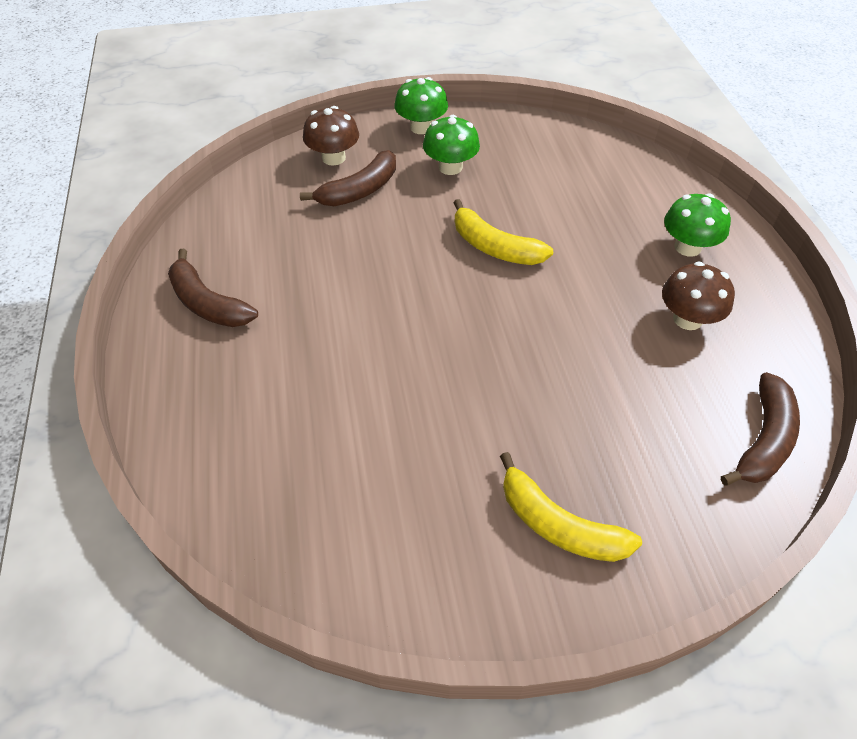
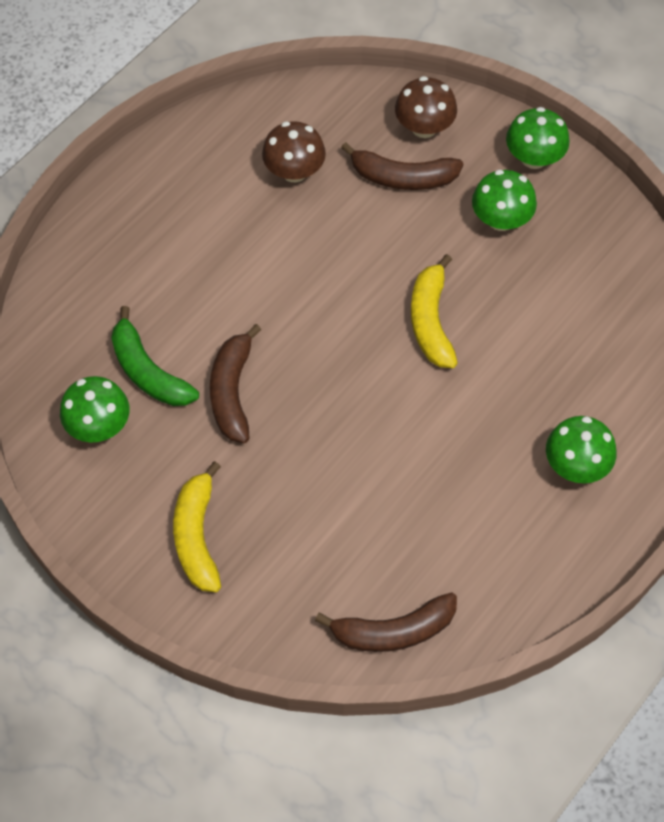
camera: 50 degrees right, 10 degrees up
brown banana [168,248,258,327] -> brown banana moved to [210,324,261,443]
brown mushroom [662,261,735,330] -> brown mushroom moved to [262,121,326,182]
none -> green mushroom [60,376,129,443]
none -> green banana [111,306,199,406]

